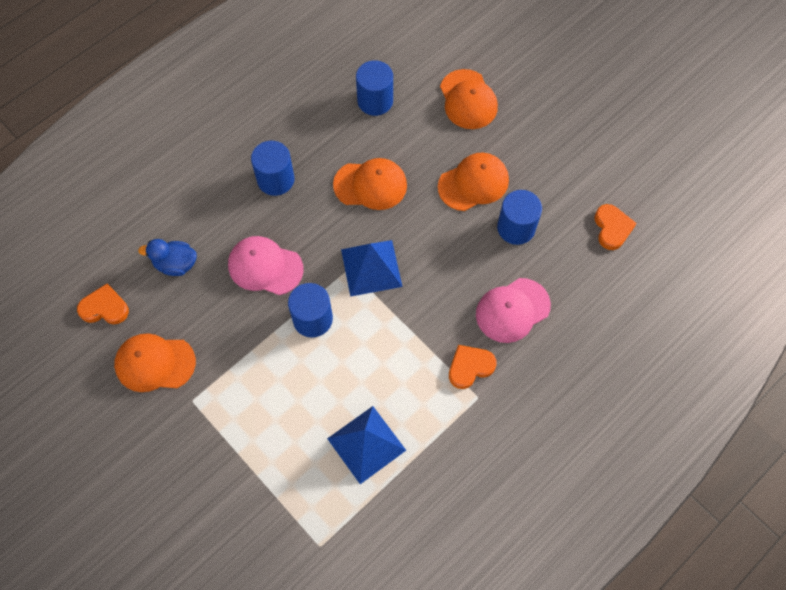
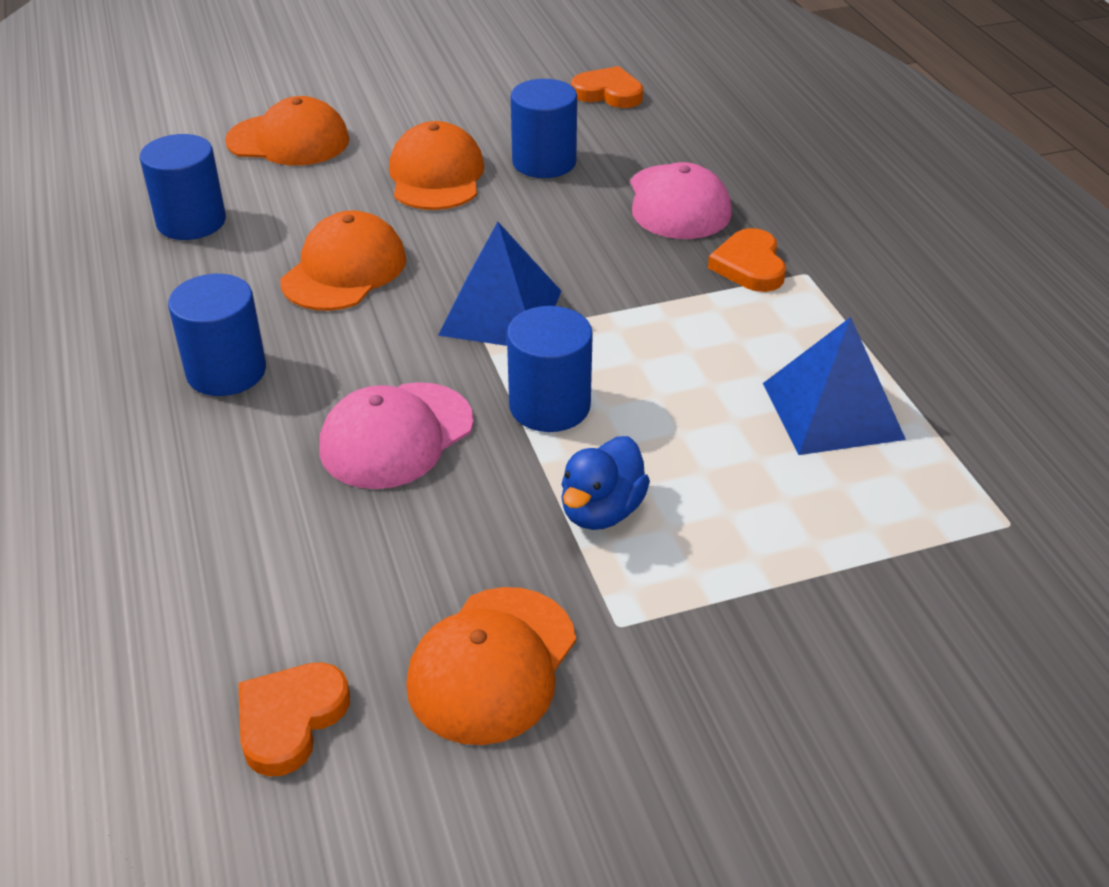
camera: 65 degrees left, 25 degrees down
blue duck [138,239,197,276] -> blue duck moved to [561,436,650,530]

